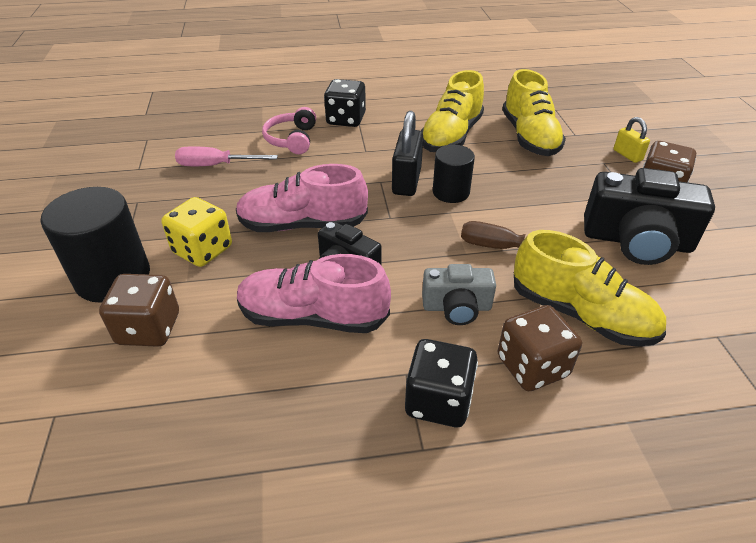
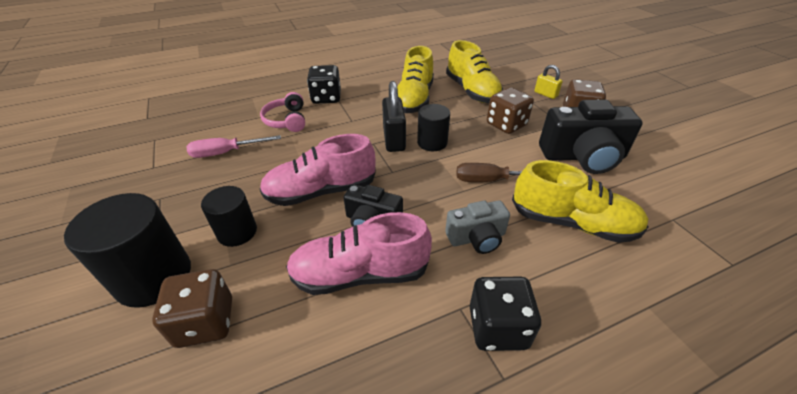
camera: 15 degrees left, 0 degrees up
yellow dice [161,197,232,267] -> black cylinder [201,186,257,247]
brown dice [498,305,582,391] -> brown dice moved to [487,87,534,134]

